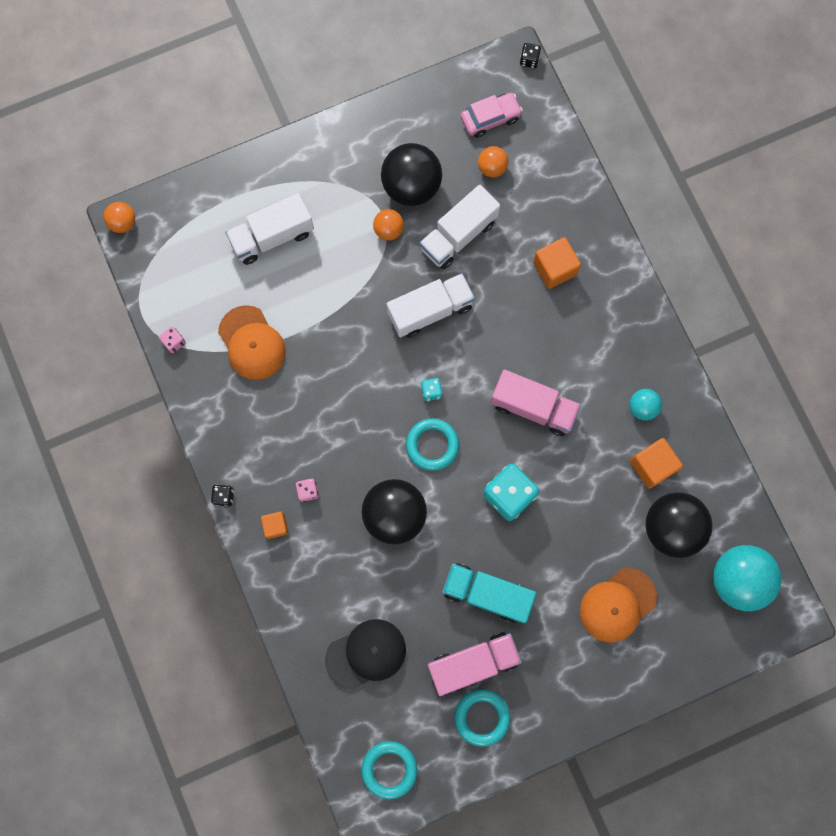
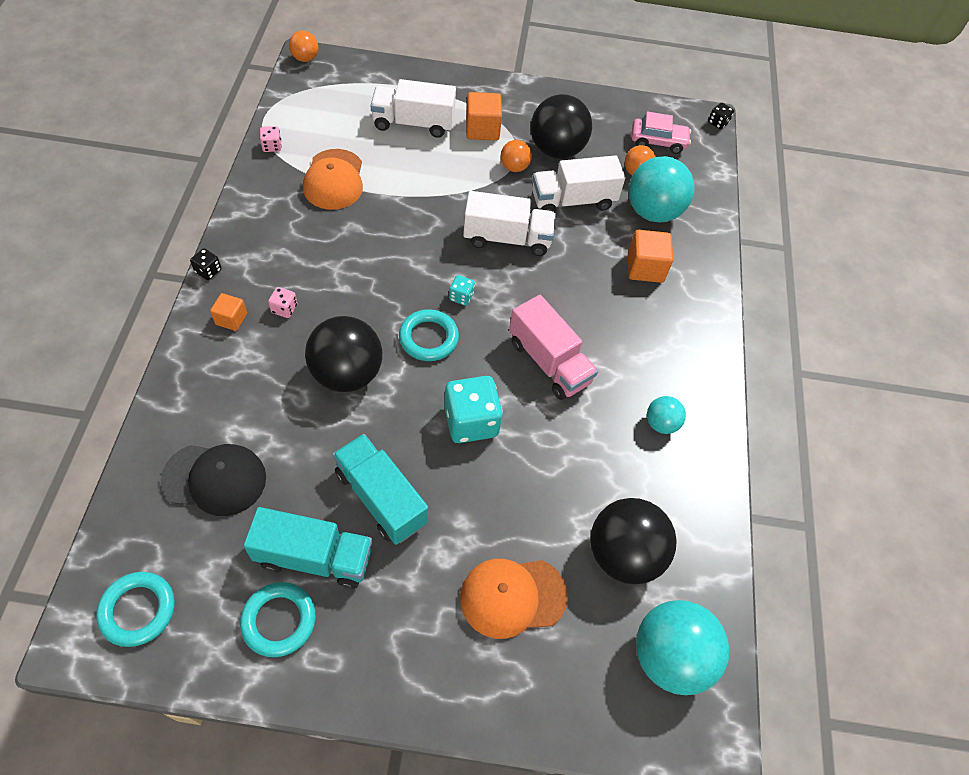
camera: 25 degrees right, 20 degrees down
pink truck [428,632,522,696] -> turquoise truck [244,507,372,589]
orange cube [630,438,683,489] -> orange cube moved to [466,92,502,140]
none -> turquoise ball [629,156,694,223]

